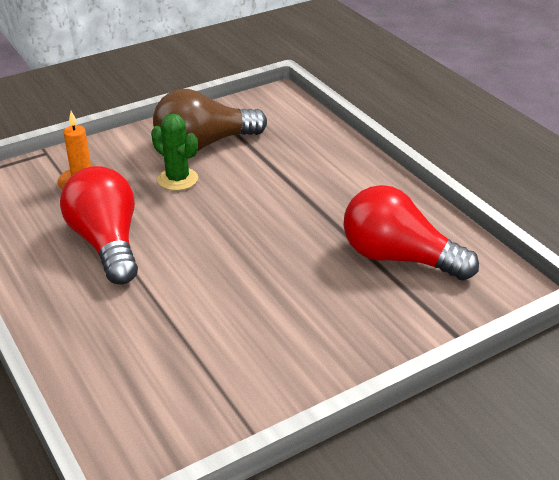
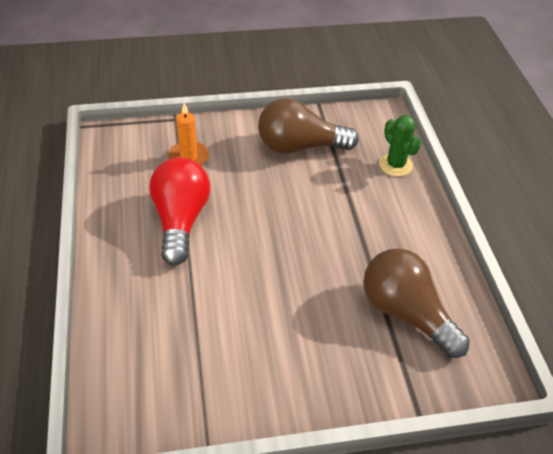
camera: 20 degrees right, 10 degrees up
green cactus [151,113,198,191] -> green cactus moved to [379,115,421,176]
red light bulb [344,185,479,281] -> brown light bulb [363,248,470,358]

